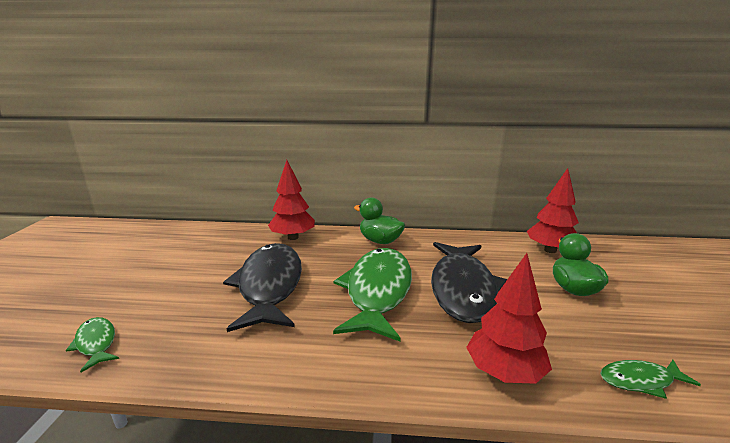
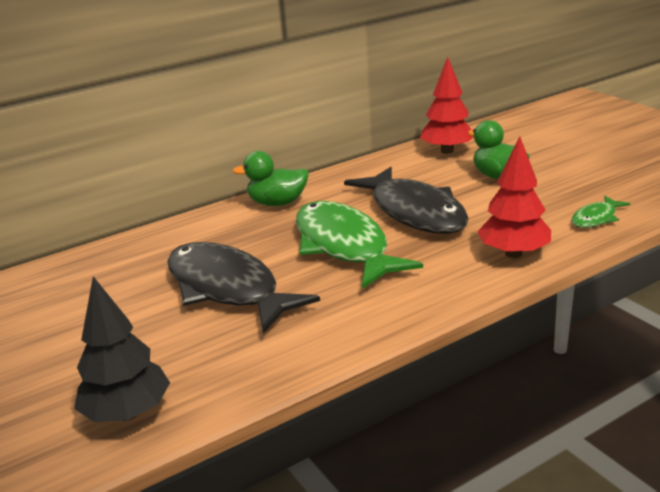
camera: 35 degrees left, 5 degrees up
green fish [66,317,119,373] -> black tree [74,276,170,422]
red tree [268,160,315,240] -> none

